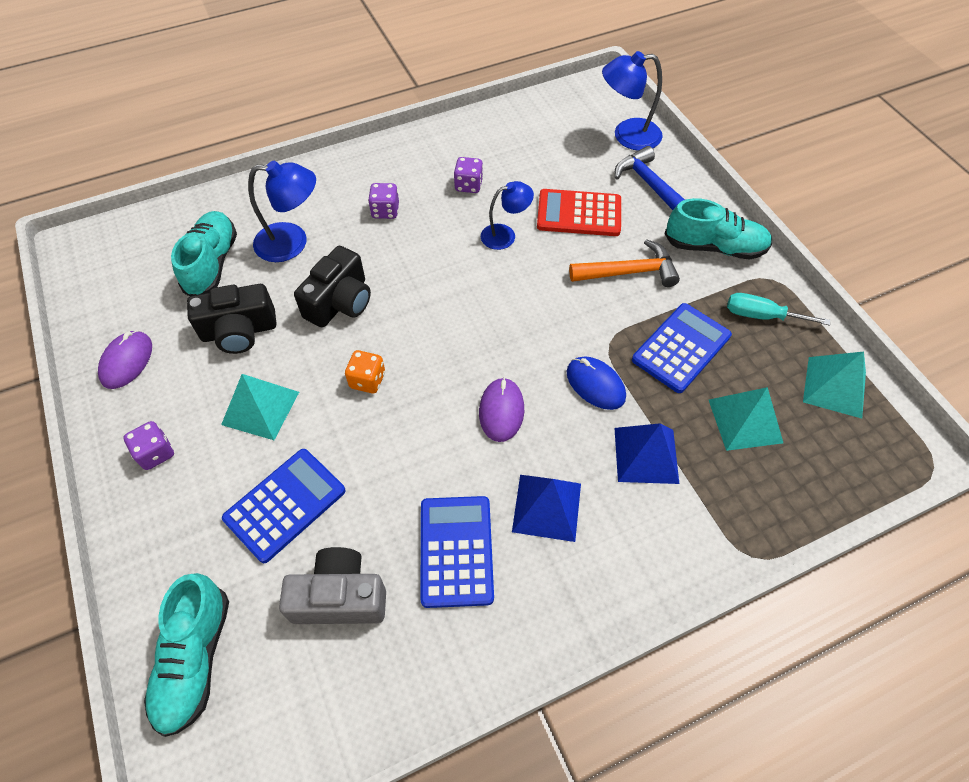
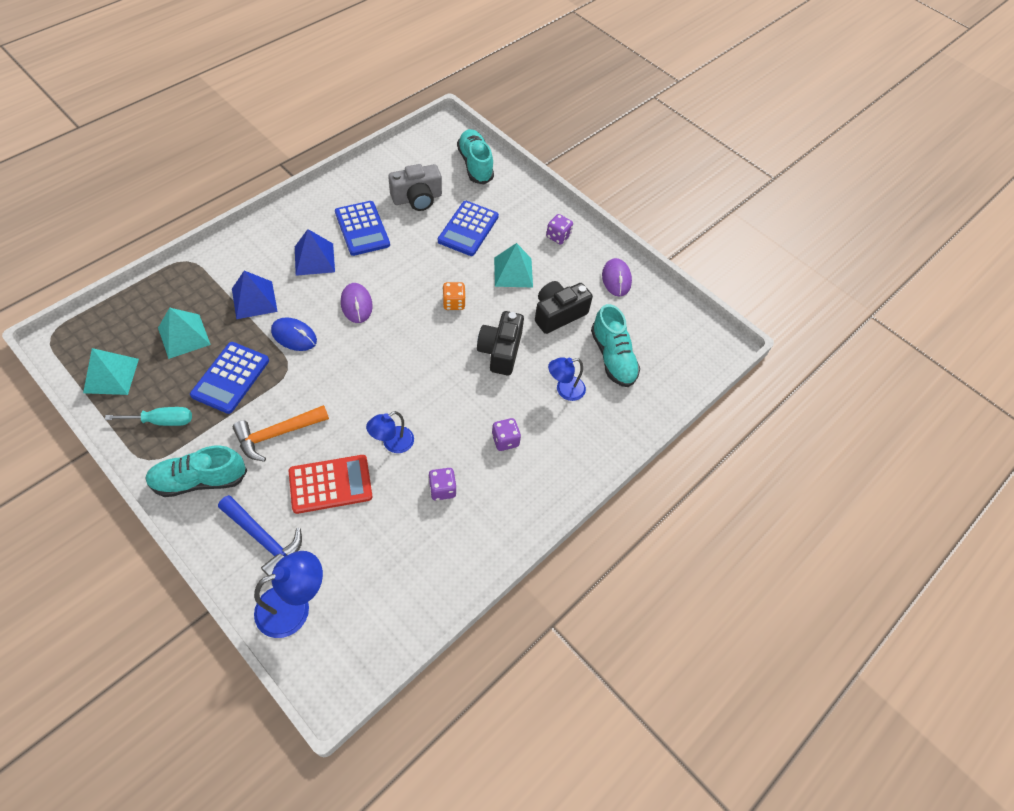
camera: 155 degrees right, 0 degrees up
blue lamp [248,161,316,262] -> blue lamp [548,357,586,401], size x0.66

